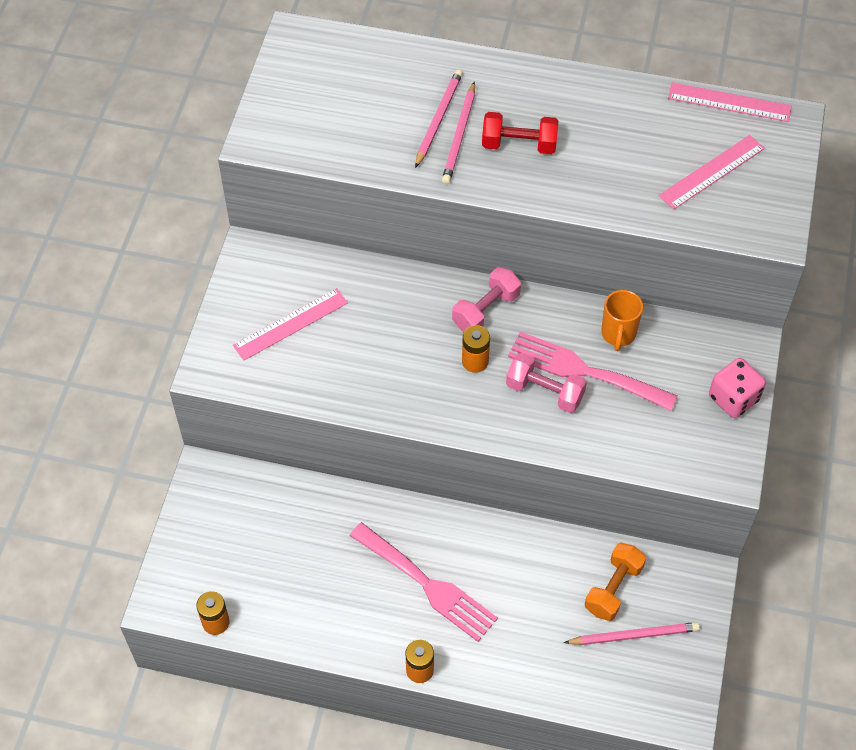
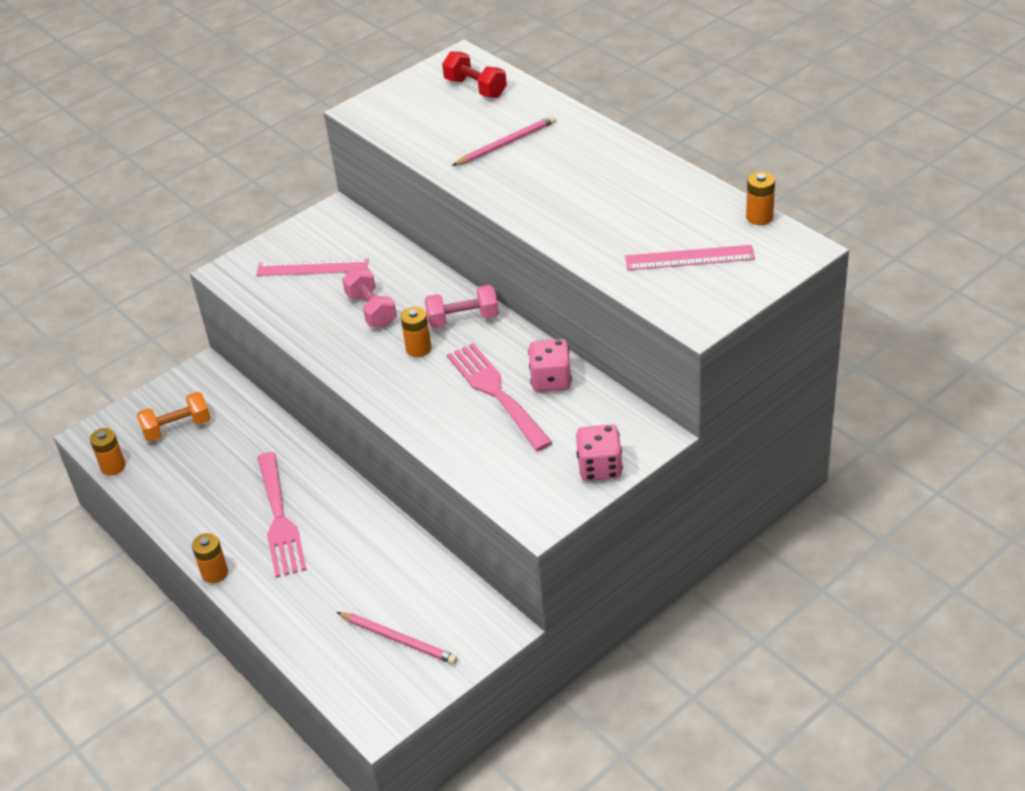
camera: 40 degrees right, 15 degrees down
pink pencil [442,82,475,184] -> none
red dumbbell [482,112,559,154] -> red dumbbell moved to [442,51,507,98]
pink dumbbell [506,352,587,413] -> pink dumbbell moved to [342,267,397,328]
orange dumbbell [585,543,646,621] -> orange dumbbell moved to [137,392,210,441]
orange mug [601,290,643,351] -> pink dice [528,339,572,392]
pink ruler [668,82,792,122] -> orange battery [746,172,775,225]

